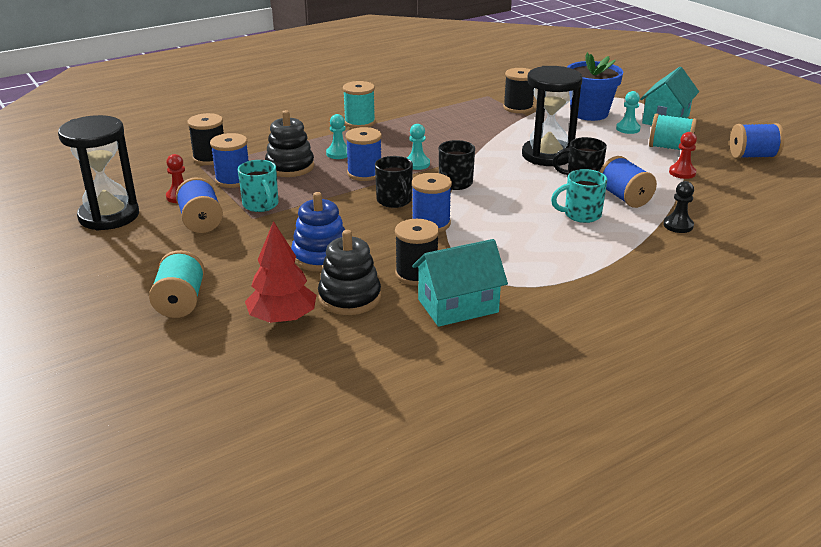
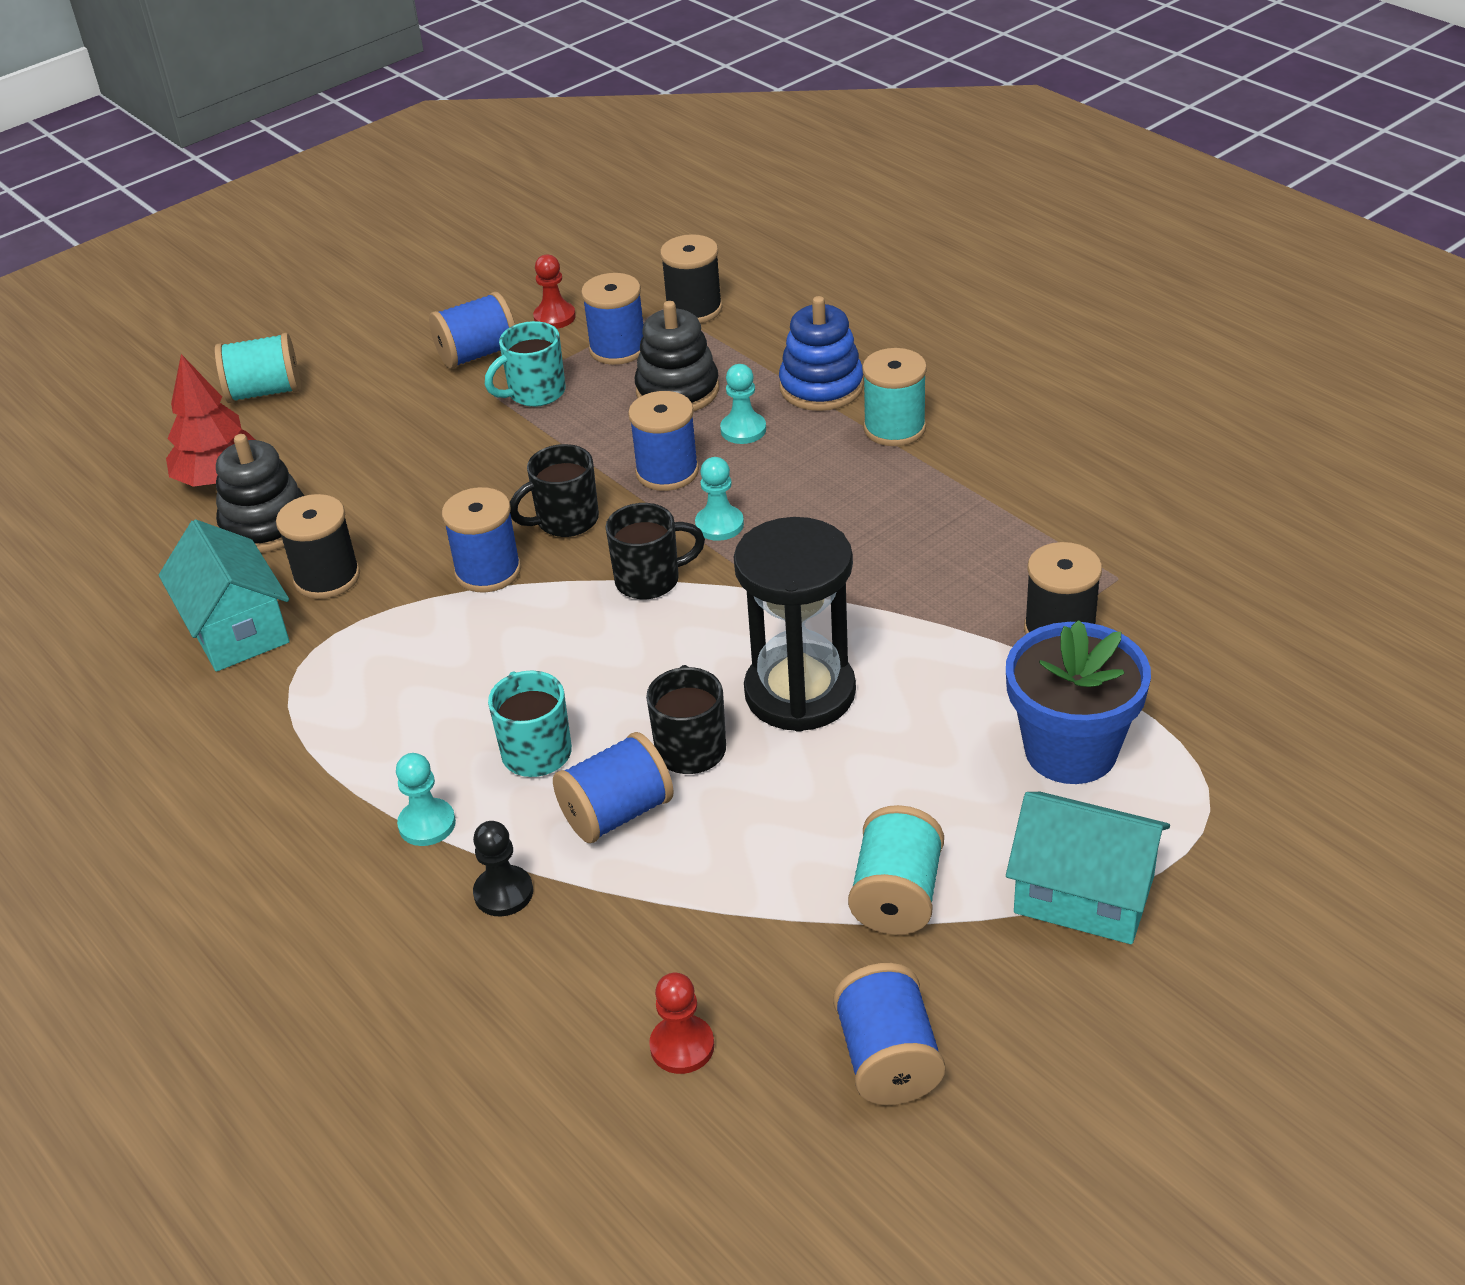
camera: 85 degrees right, 10 degrees up
black hourglass [58,115,139,231] -> none
blue stacking toy [291,192,345,272] -> blue stacking toy moved to [779,296,864,411]
turquoise pawn [616,91,640,134] -> turquoise pawn moved to [396,753,456,846]
red pawn [669,132,697,179] -> red pawn moved to [649,973,714,1074]

